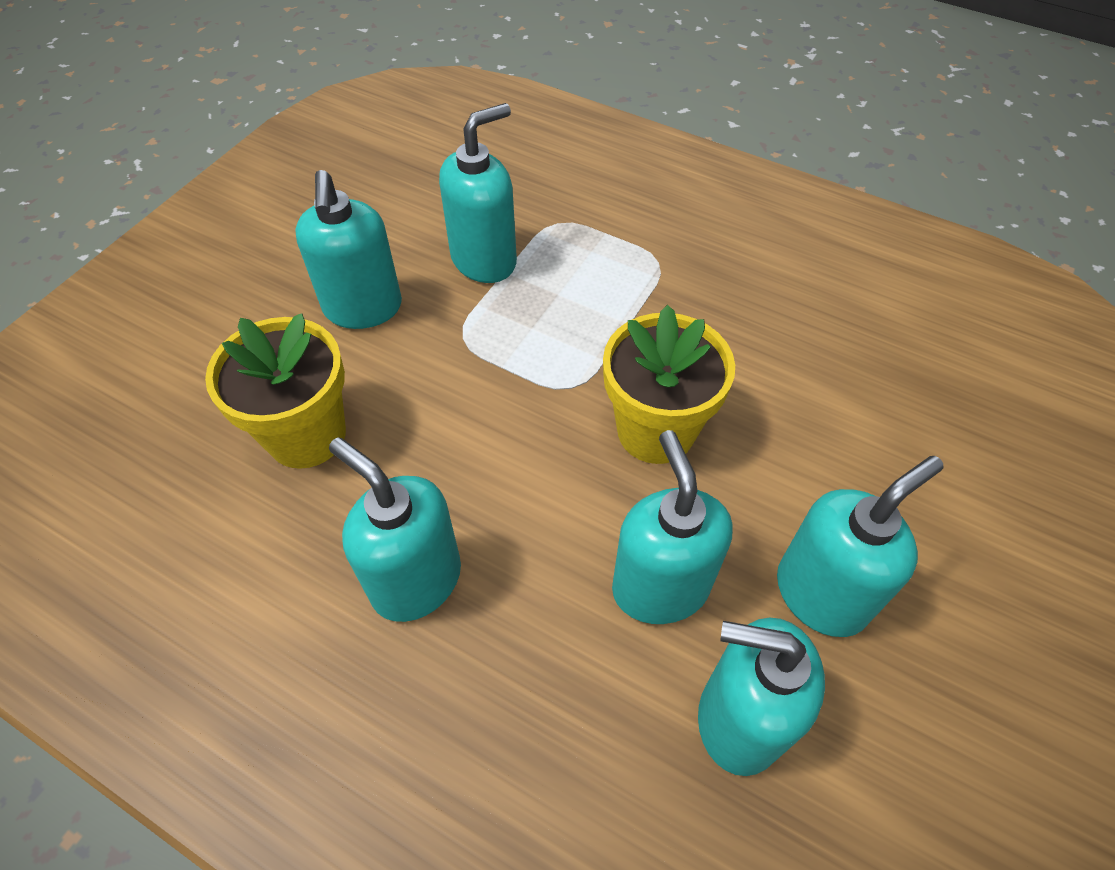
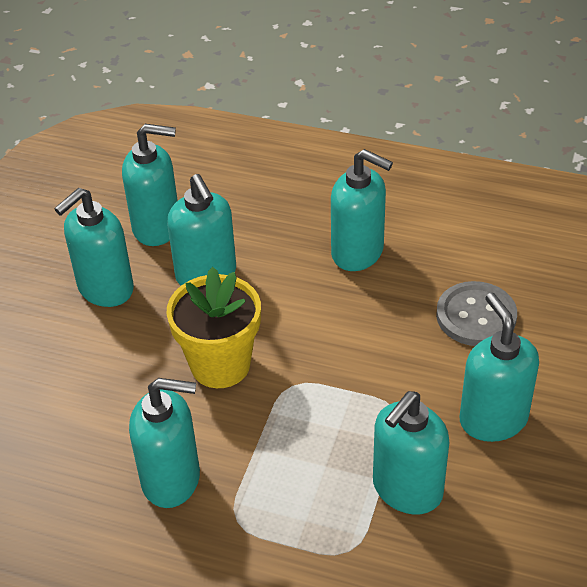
camera: 170 degrees right, 10 degrees down
yellow flower pot [205,313,346,469] -> grey button [436,281,517,346]
none -> turquoise soap dispenser [129,378,200,508]

